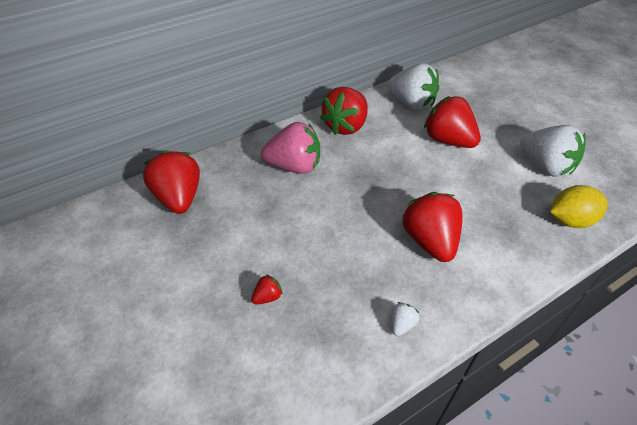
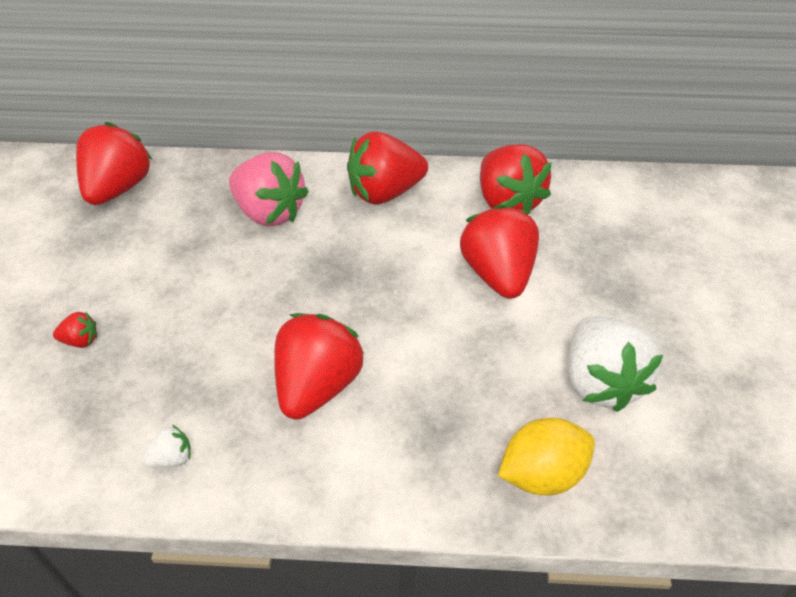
camera: 35 degrees right, 0 degrees up
white strawberry [387,63,439,110] -> red strawberry [480,144,552,212]
yellow lemon [550,185,608,228] -> yellow lemon turned 45 degrees counterclockwise [498,418,595,496]

